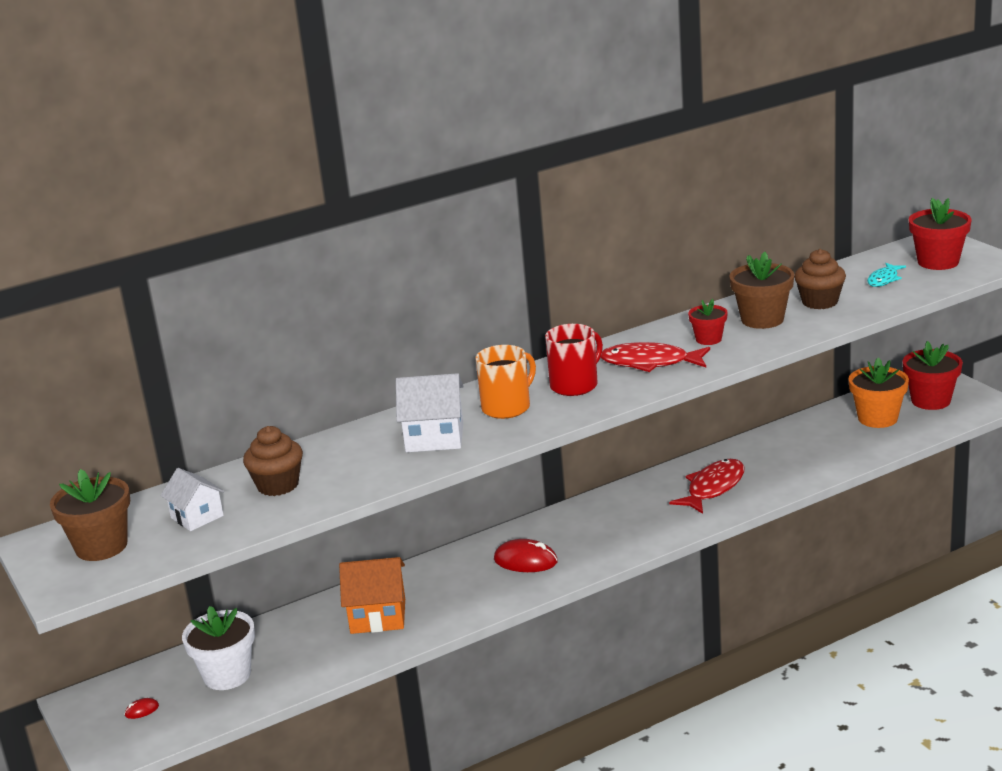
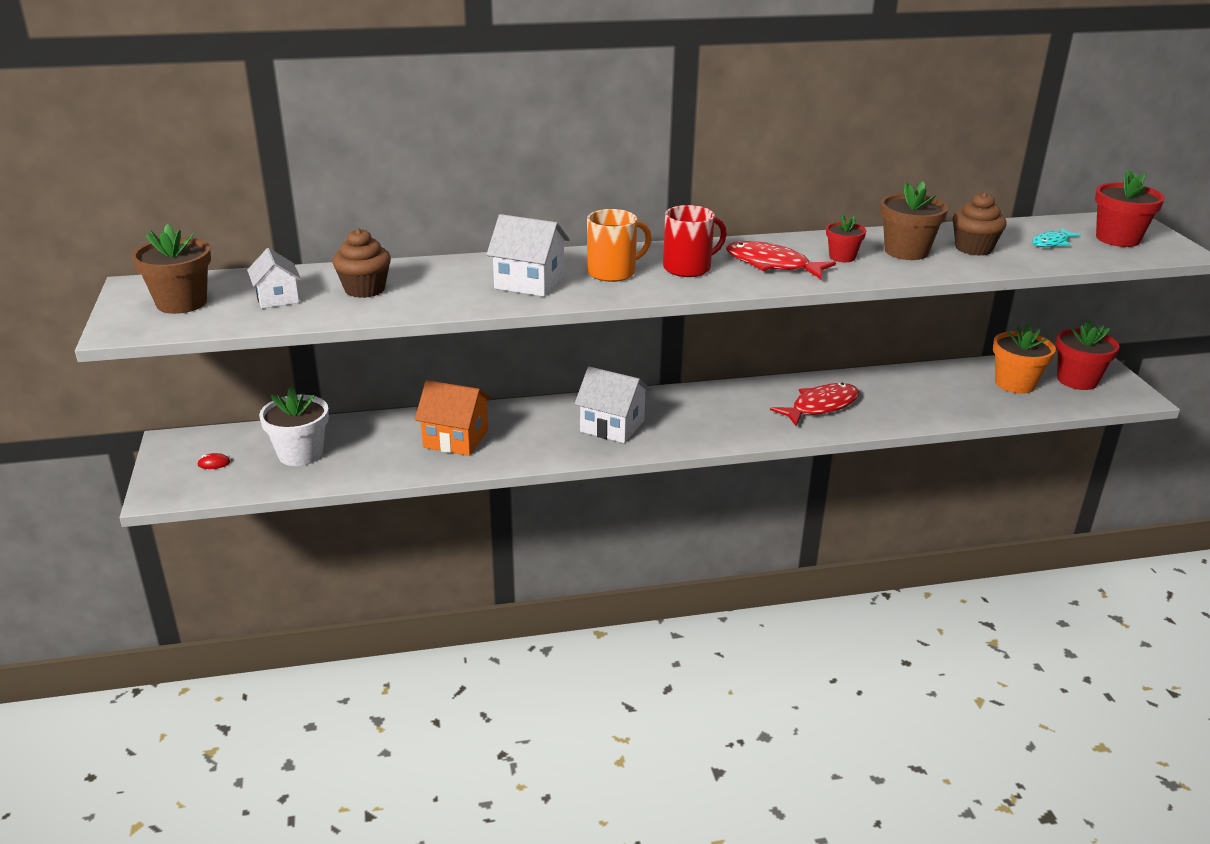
camera: 15 degrees right, 5 degrees up
red mouse [494,539,558,572] -> white house [575,367,651,443]

